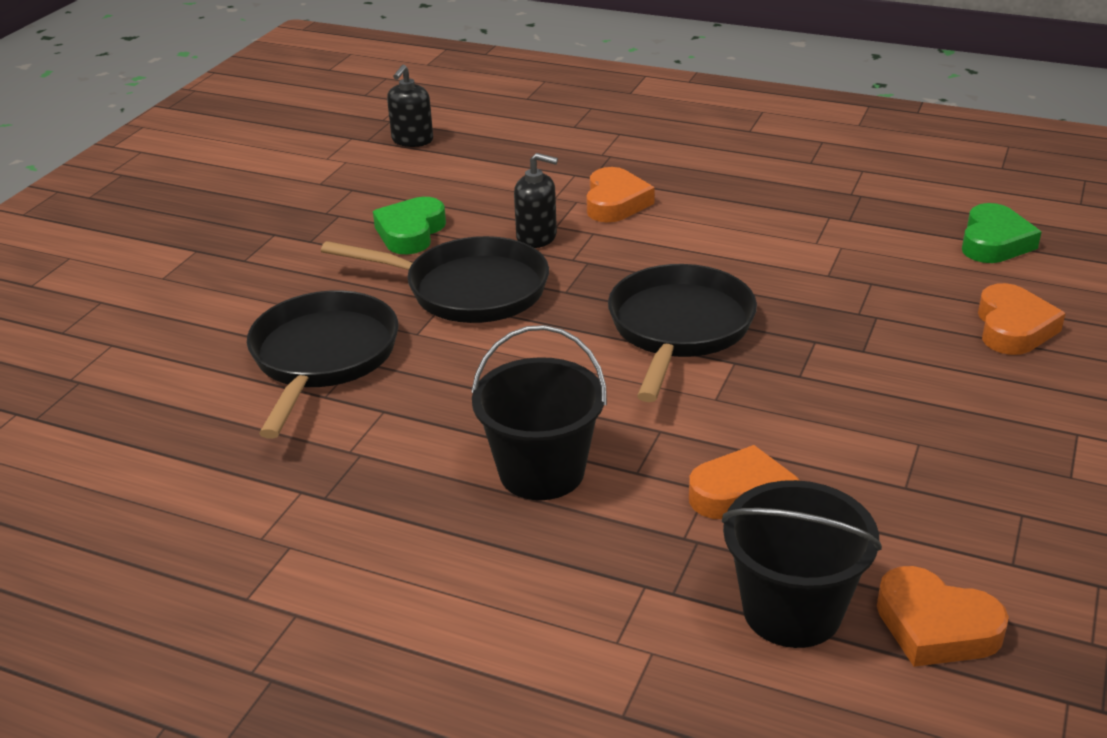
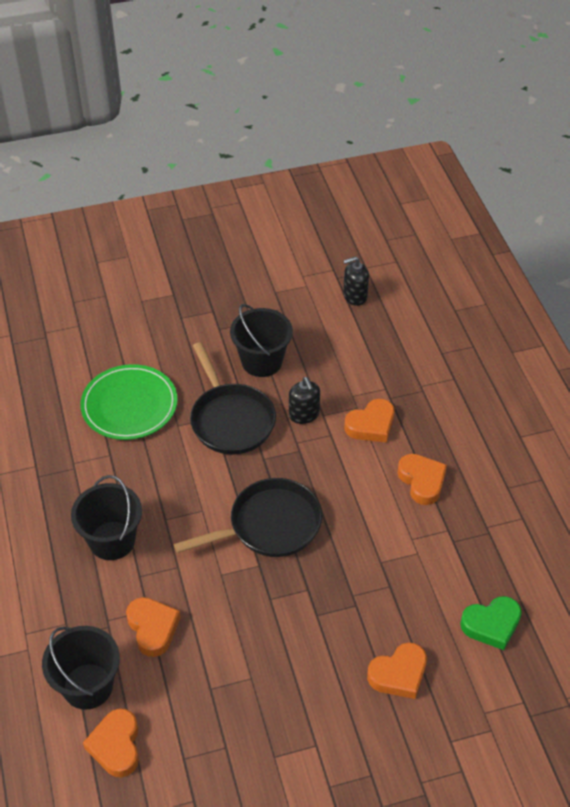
camera: 50 degrees right, 15 degrees up
black pan [247,290,399,439] -> green plate [80,364,178,440]
green heart [373,197,446,254] -> black bucket [230,304,293,377]
none -> orange heart [397,454,447,505]

